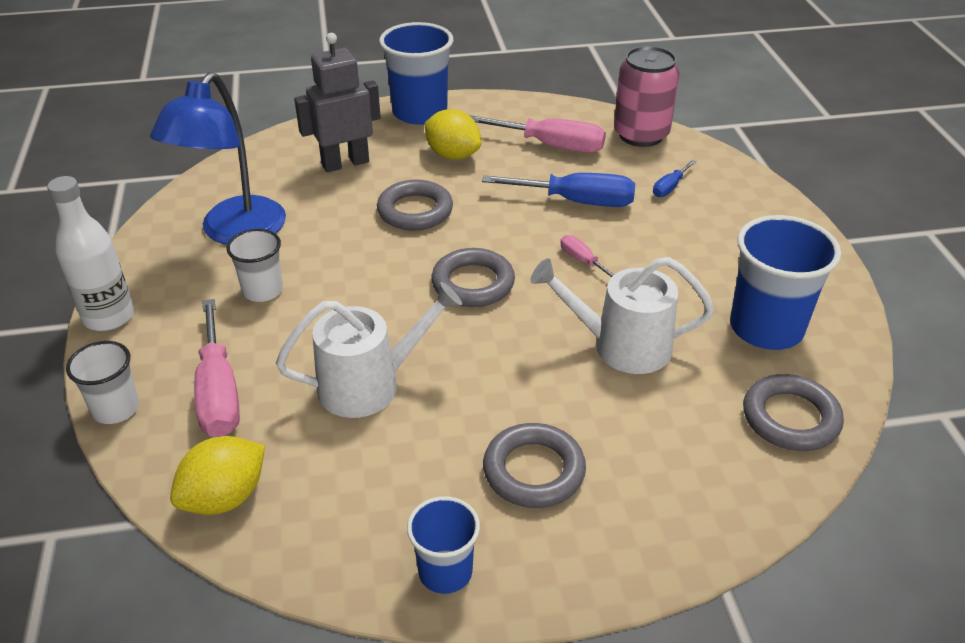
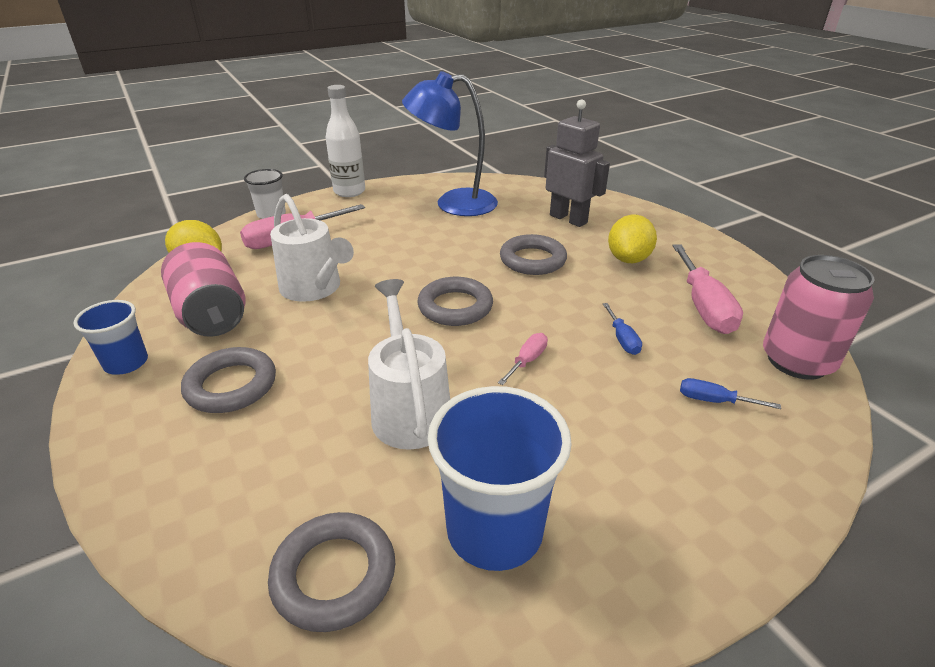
camera: 70 degrees right, 5 degrees down
white cup [226,229,283,302] -> none
blue cup [379,22,453,125] -> none
blue screwdriver [482,173,635,207] -> blue screwdriver [603,303,642,355], size x0.50
none -> pink can [161,242,245,337]

